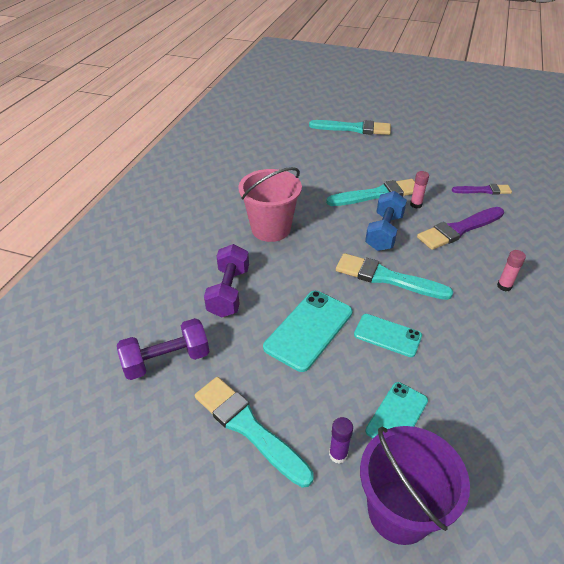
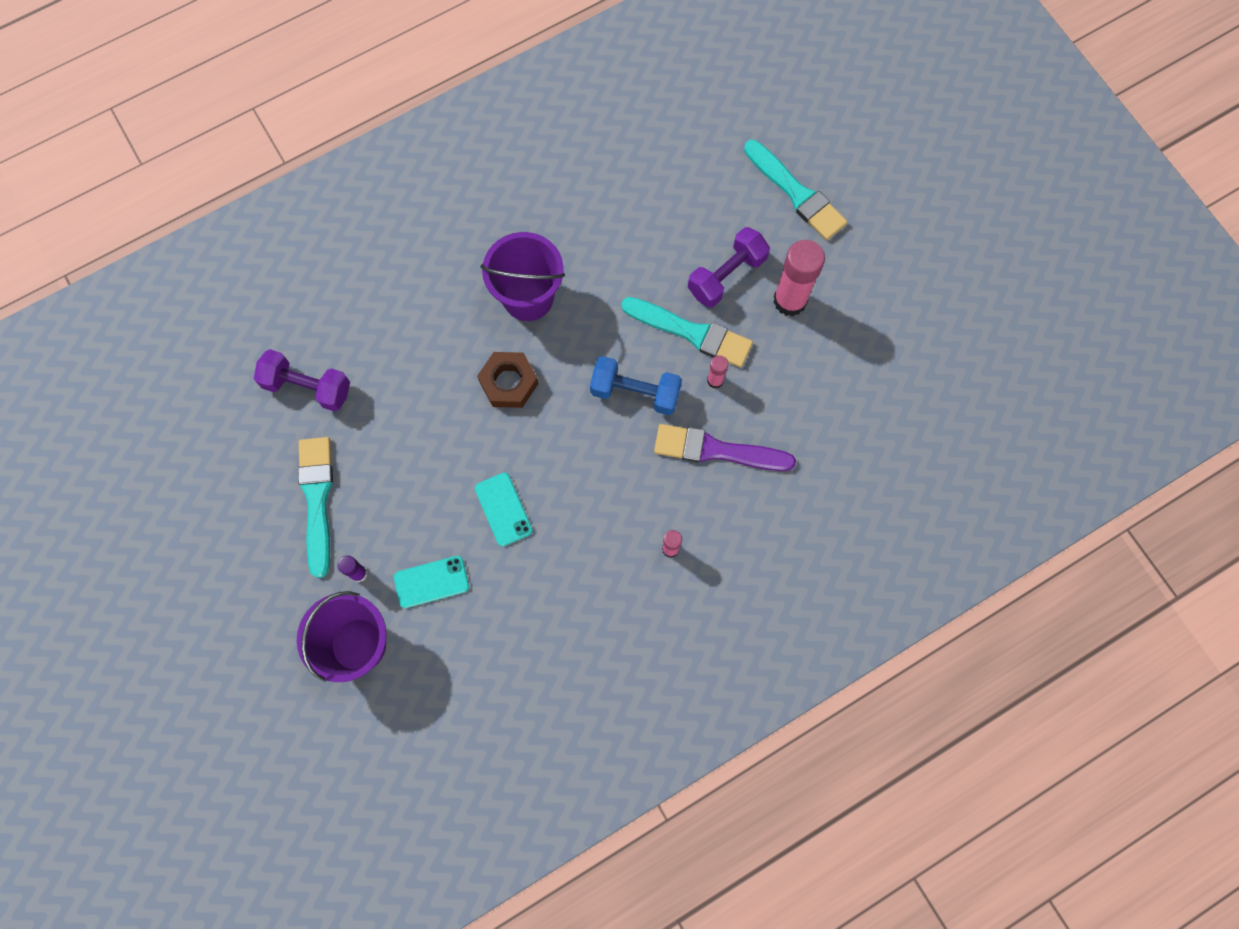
camera: 40 degrees right, 30 degrees up
purple dumbbell [204,244,249,318] -> purple dumbbell moved to [688,227,770,307]
pink bucket [238,167,302,242] -> purple bucket [480,232,565,321]
turquoise phone [263,291,353,372] -> none
turquoise brush [336,253,454,300] -> none
blue dumbbell [365,191,407,251] -> blue dumbbell turned 45 degrees clockwise [590,356,682,415]
purple brush [452,184,512,194] -> none
none -> brown nut [477,352,538,408]
none -> pink glue stick [773,240,825,316]

